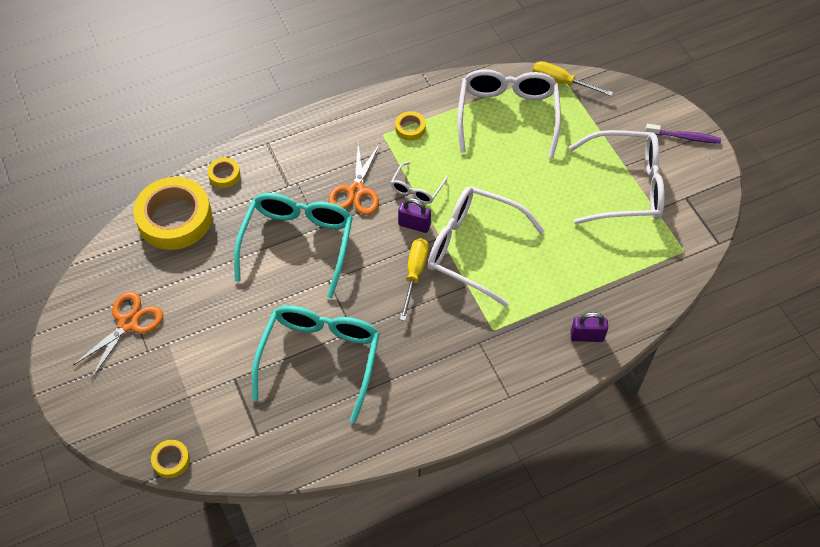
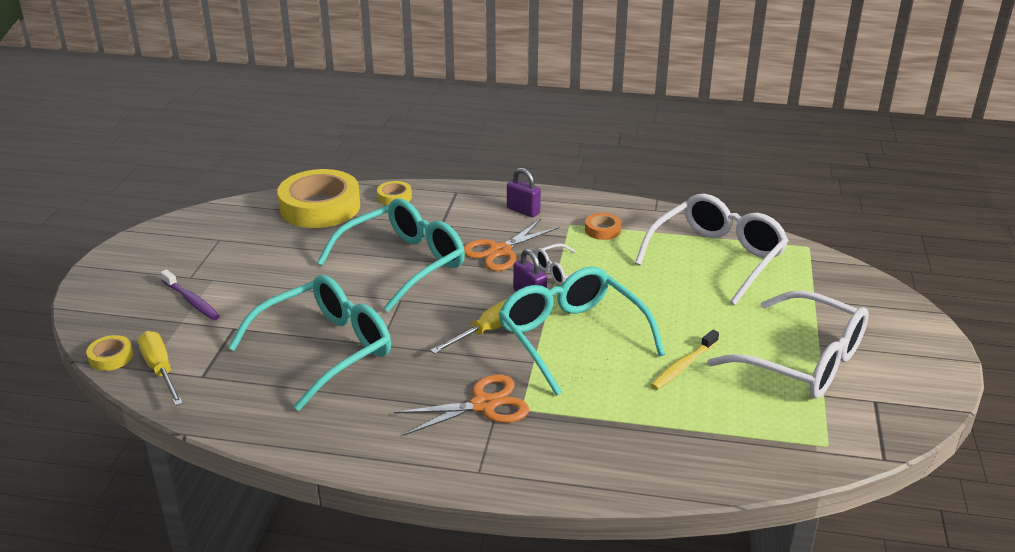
camera: 35 degrees right, 25 degrees down
orange scissors [72,292,163,379] -> orange scissors moved to [394,374,529,436]
yellow tape [395,111,426,141] -> orange tape [585,213,621,240]
white glasses [428,186,545,307] -> turquoise glasses [499,266,665,396]
yellow screwdriver [533,61,613,96] -> yellow screwdriver moved to [138,331,183,406]
purple padlock [570,312,608,342] -> purple padlock moved to [507,168,541,217]
purple toothbrush [645,124,721,144] -> purple toothbrush moved to [160,269,220,320]
none -> yellow toothbrush [651,330,719,390]

